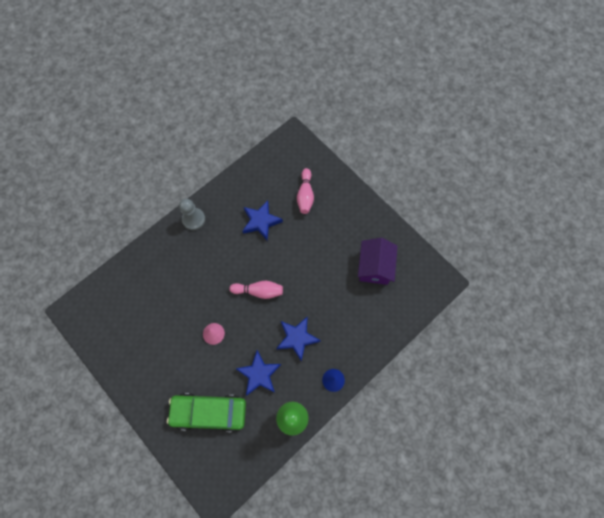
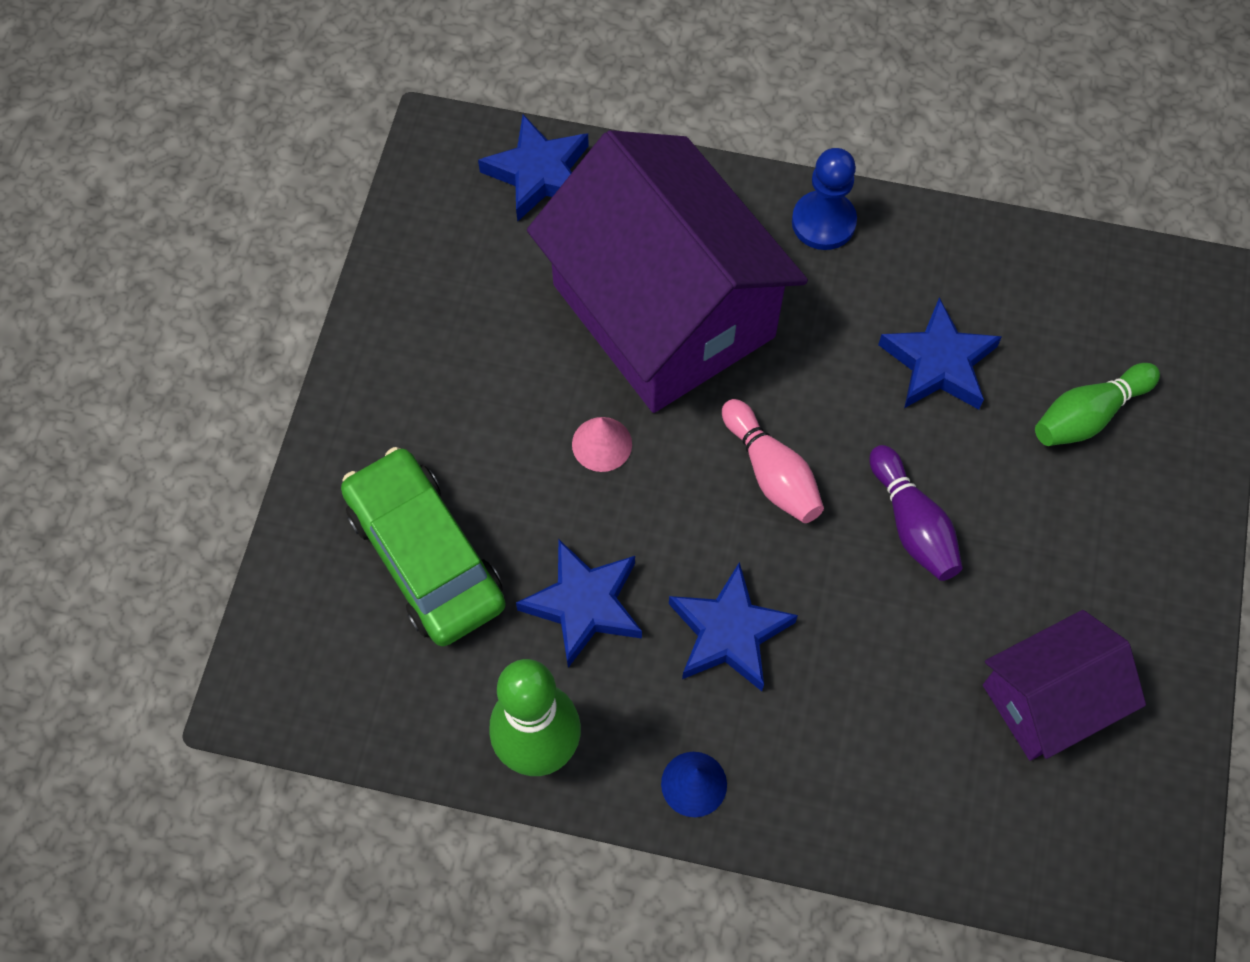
camera: 55 degrees right, 5 degrees down
grey pawn [179,198,205,230] -> blue pawn [792,148,857,250]
pink bowling pin [297,168,314,214] -> green bowling pin [1035,363,1160,446]
none -> blue star [478,114,589,222]
none -> purple house [527,130,808,413]
none -> purple bowling pin [869,445,963,581]

